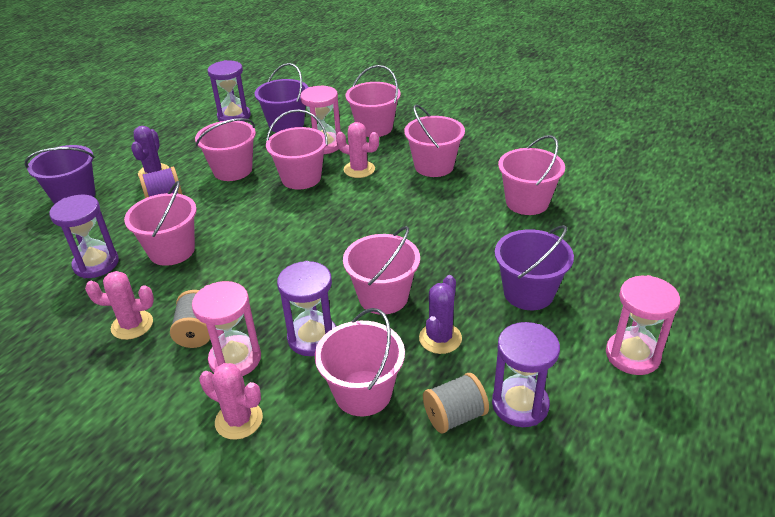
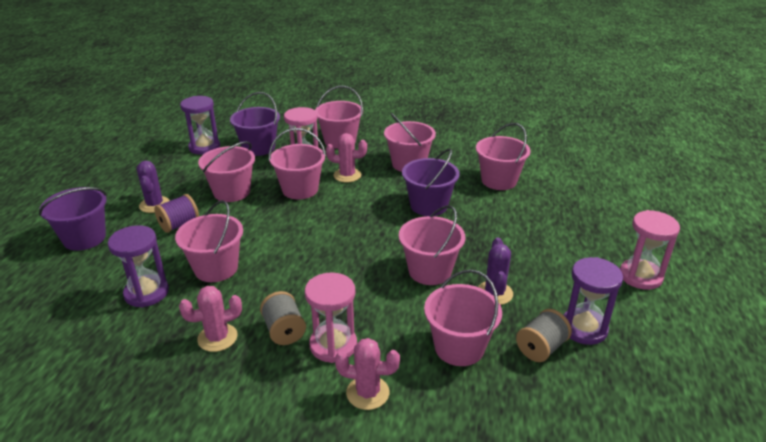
camera: 20 degrees left, 5 degrees down
purple hourglass [277,261,336,356] -> none
purple bucket [495,225,574,310] -> purple bucket moved to [402,149,460,216]

